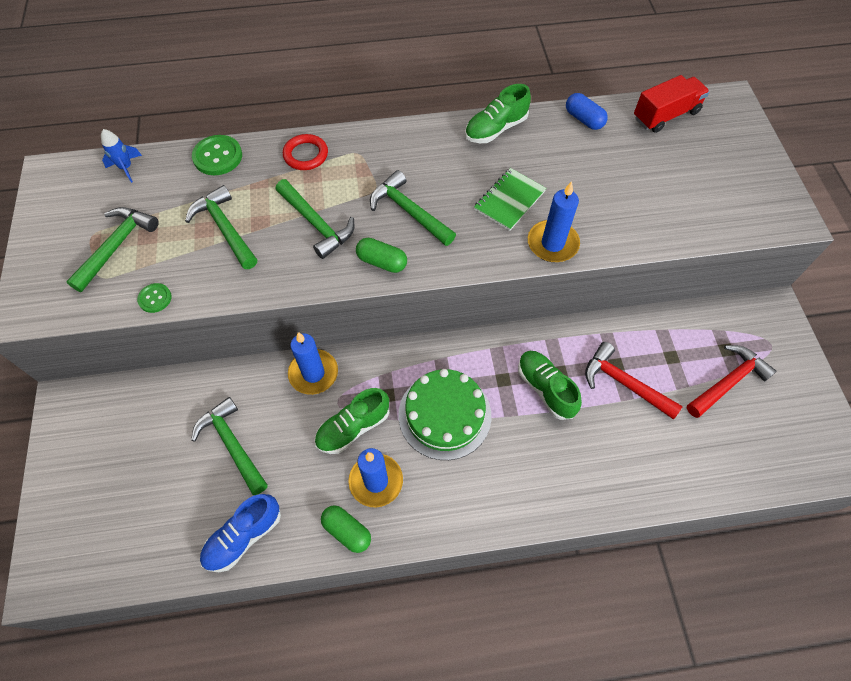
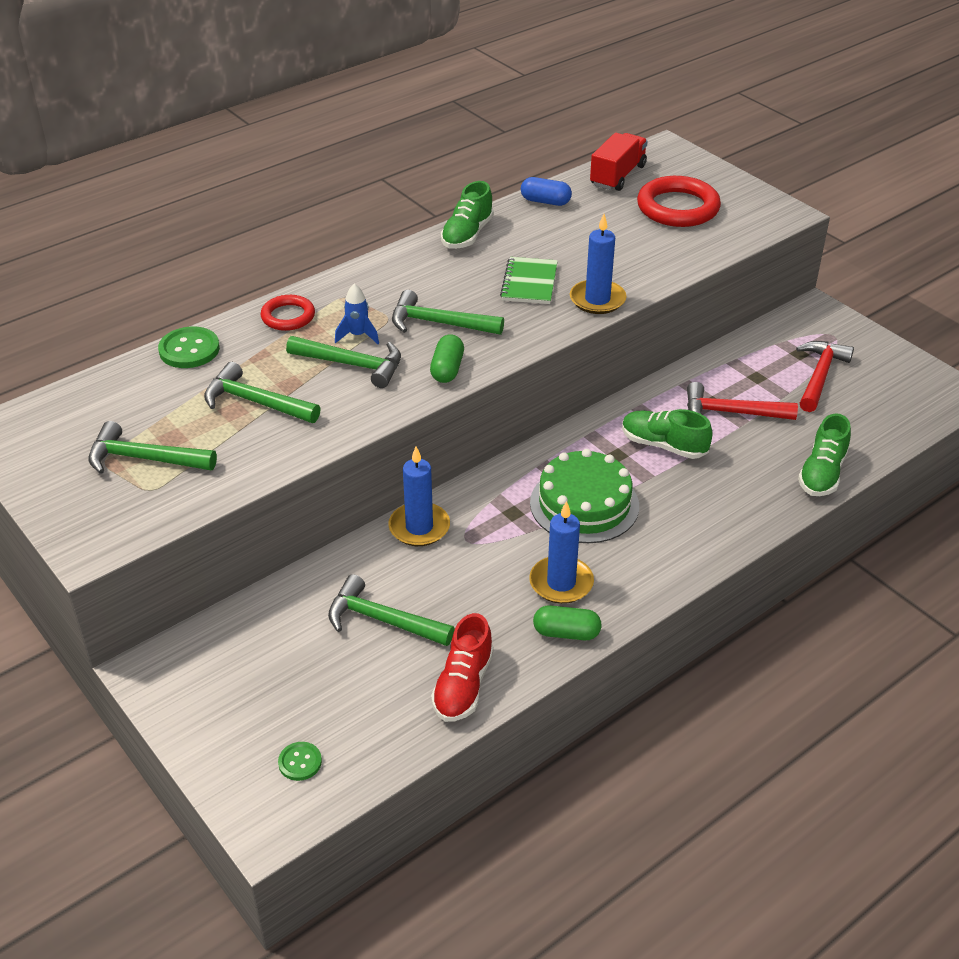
camera: 30 degrees left, 20 degrees down
green hammer [66,207,159,292] -> green hammer turned 75 degrees counterclockwise [88,421,217,474]
blue rocket [101,129,142,183] -> blue rocket moved to [335,284,379,344]
green button [137,283,172,313] -> green button moved to [278,742,322,781]
blue shoe [200,494,281,572] -> red shoe [431,613,494,722]
green shoe [314,388,389,454] -> green shoe moved to [798,413,851,496]
green capsule [356,238,407,273] -> green capsule turned 75 degrees counterclockwise [430,334,464,383]
none -> red ring [637,176,721,227]

